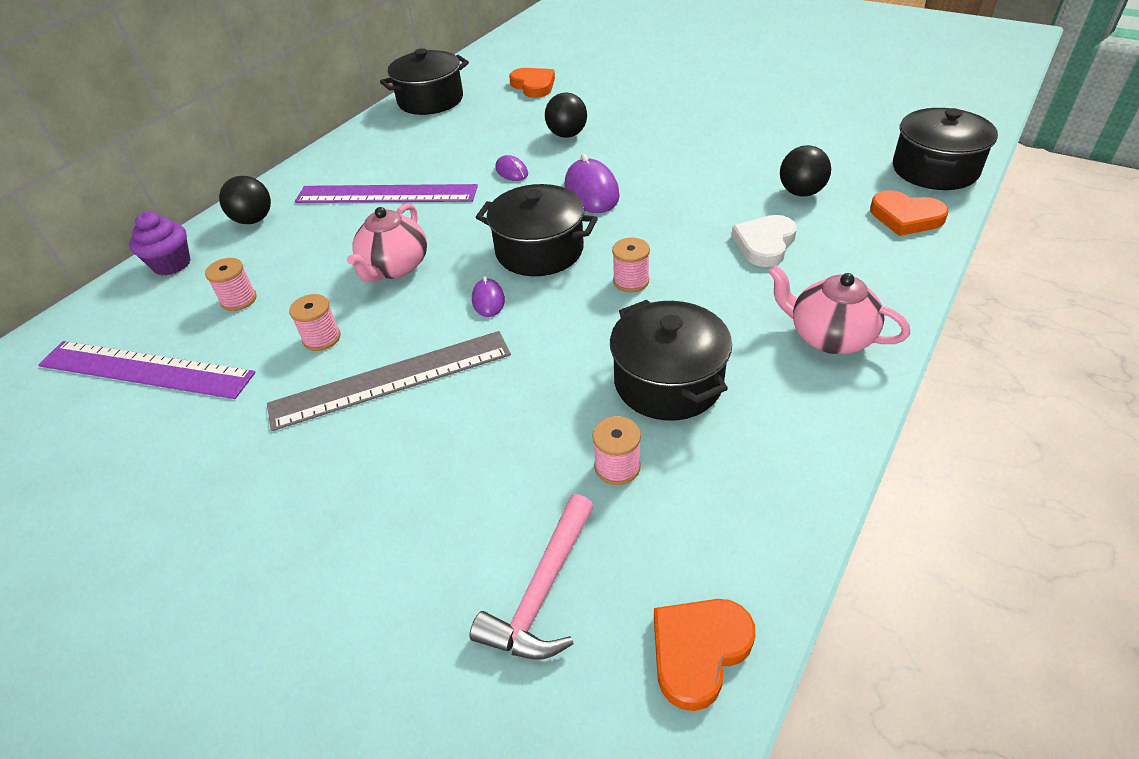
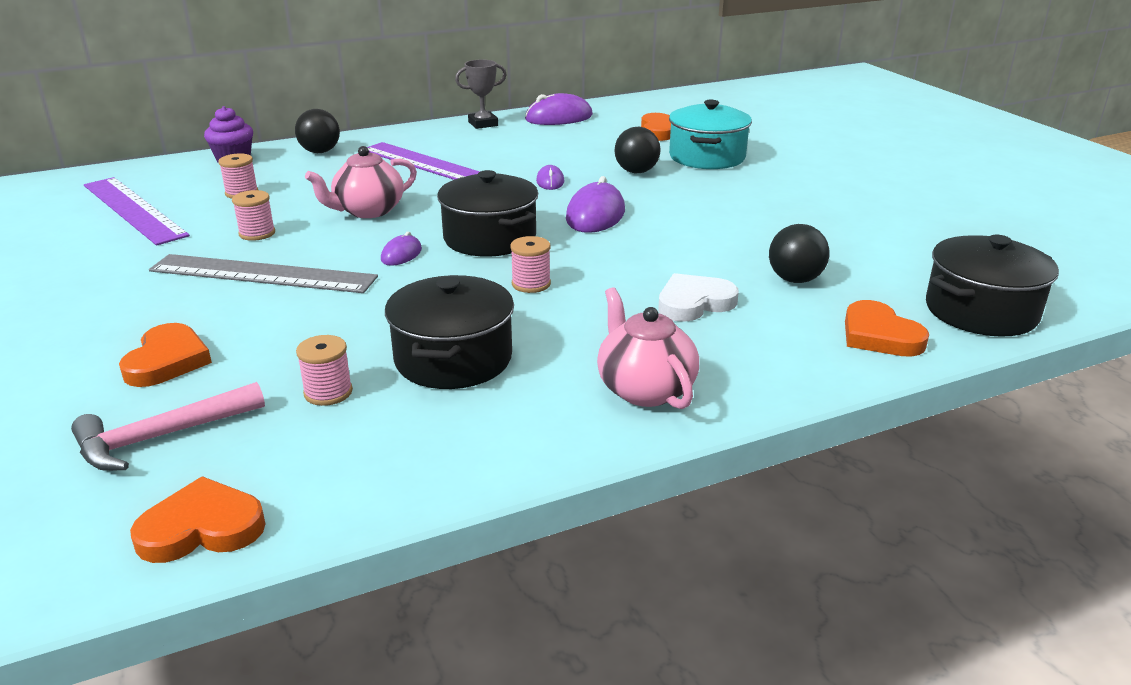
camera: 30 degrees right, 15 degrees down
black pot [380,48,469,115] -> purple mouse [525,93,593,125]
none -> orange heart [119,323,212,387]
none -> grey trophy [455,59,507,129]
none -> turquoise pot [669,100,752,169]

